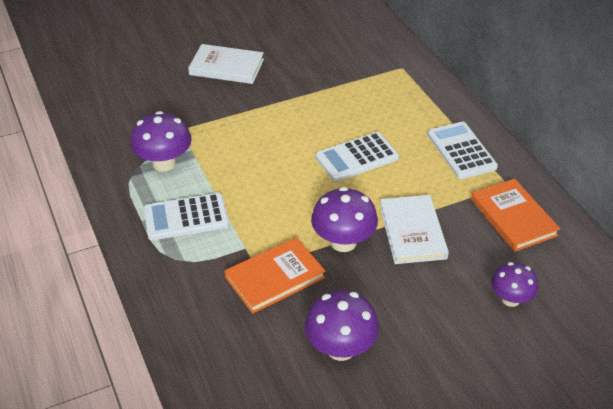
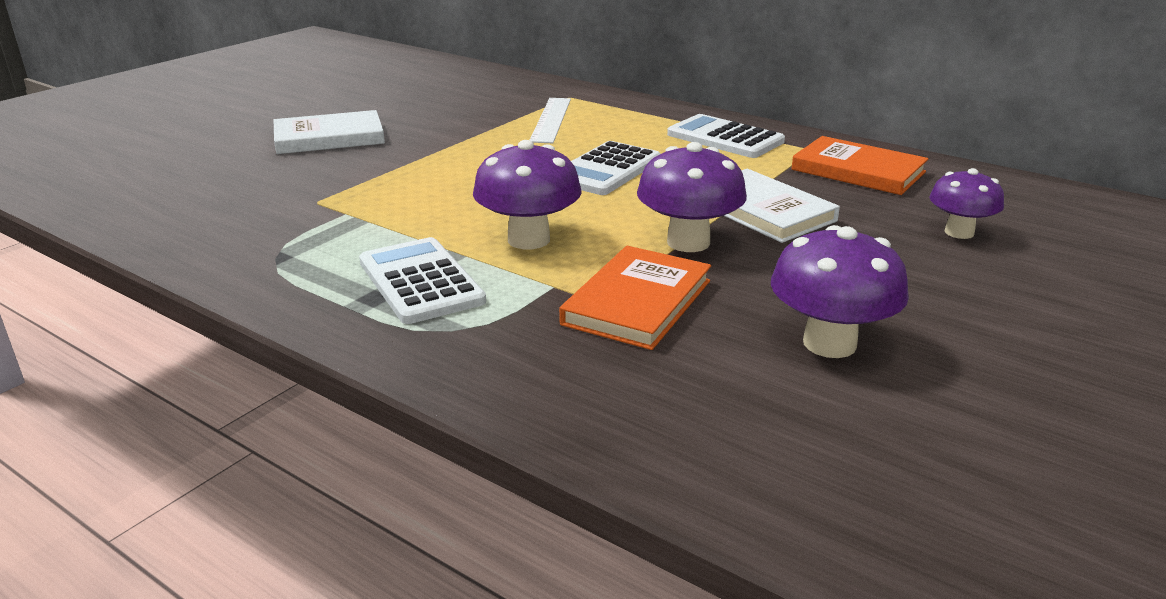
camera: 30 degrees left, 15 degrees down
purple mushroom [130,111,192,172] -> purple mushroom moved to [473,140,582,249]
white calculator [144,193,229,241] -> white calculator turned 105 degrees clockwise [359,237,486,324]
none -> white ruler [530,98,571,143]

